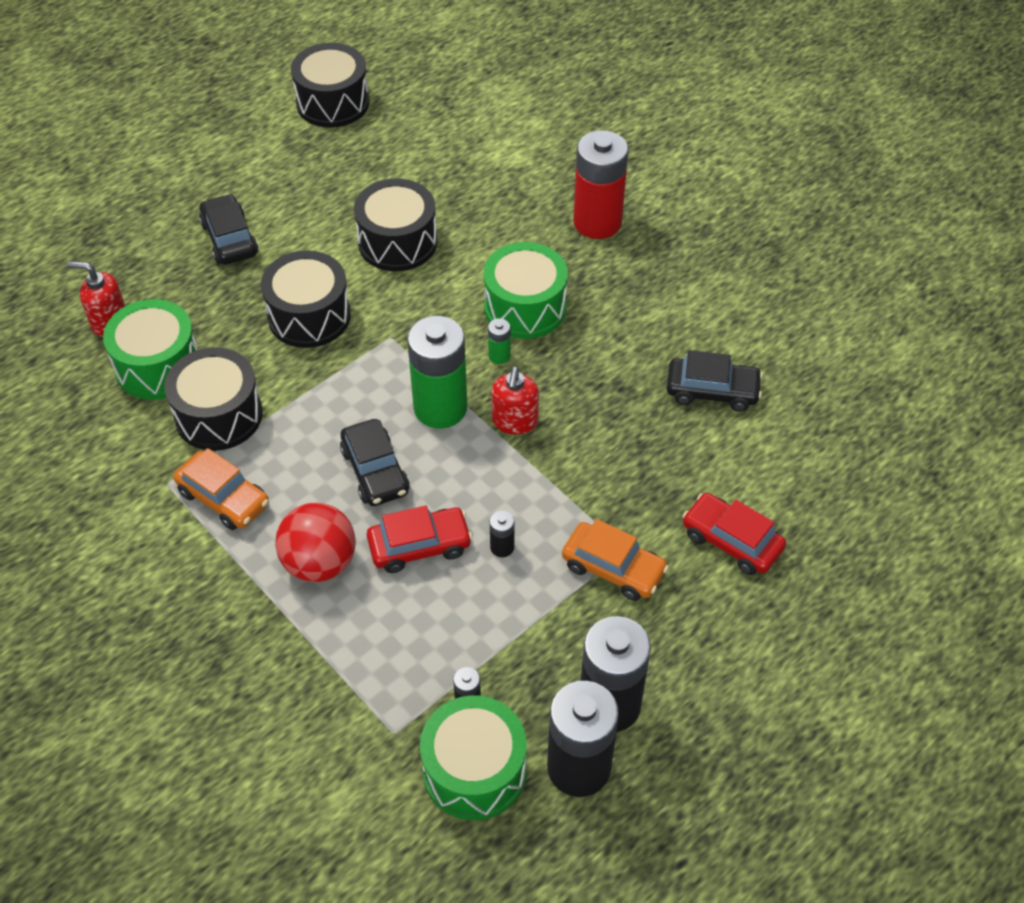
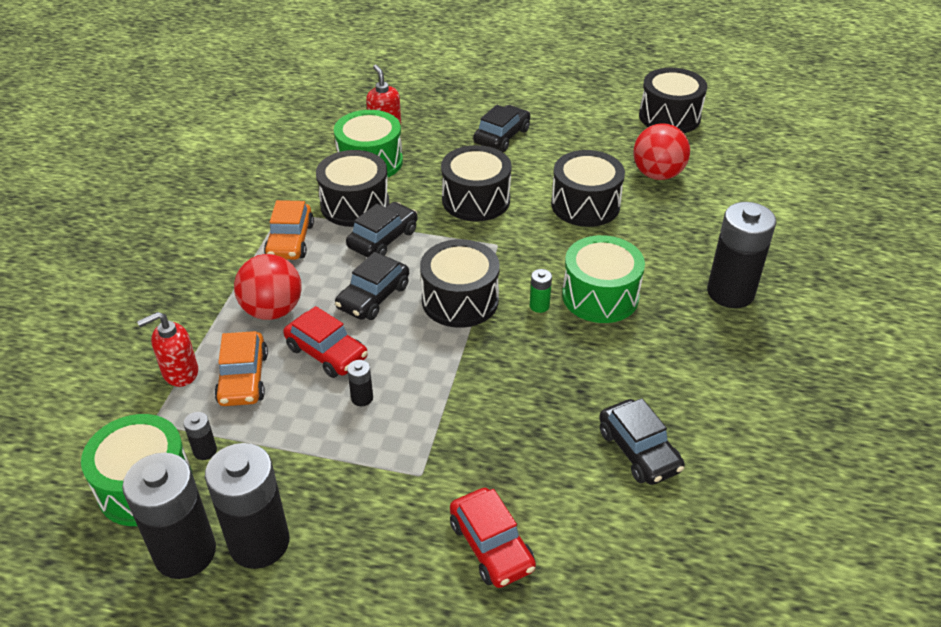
camera: 55 degrees right, 10 degrees down
green battery [407,316,467,429] -> black drum [420,239,500,328]
red soap dispenser [491,366,539,434] -> red soap dispenser moved to [137,312,198,387]
orange car [562,519,669,601] -> orange car moved to [214,331,268,406]
red battery [573,130,628,239] -> black battery [707,202,776,308]
red car [683,493,786,575] -> red car turned 150 degrees clockwise [450,488,536,588]
none -> black car [346,202,418,258]
none -> red ball [633,123,690,180]

